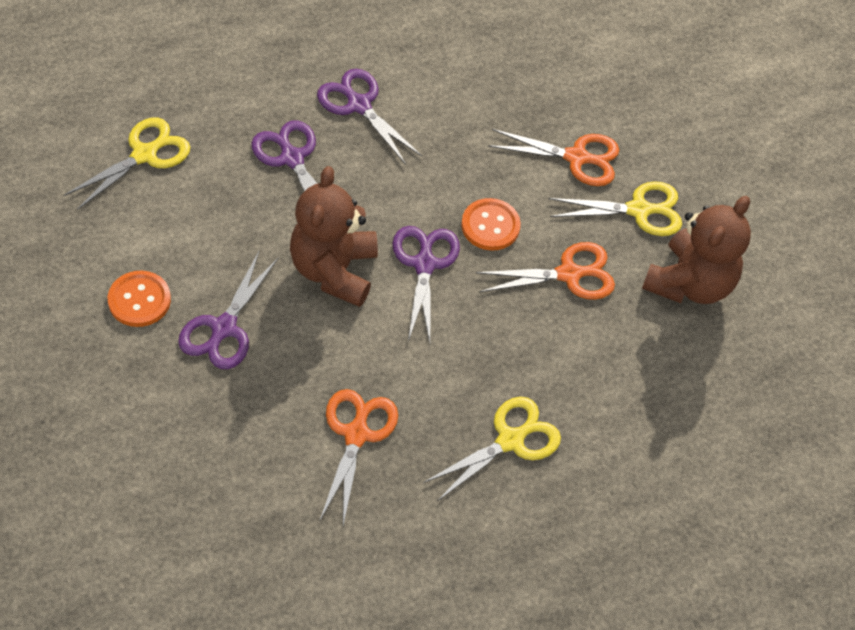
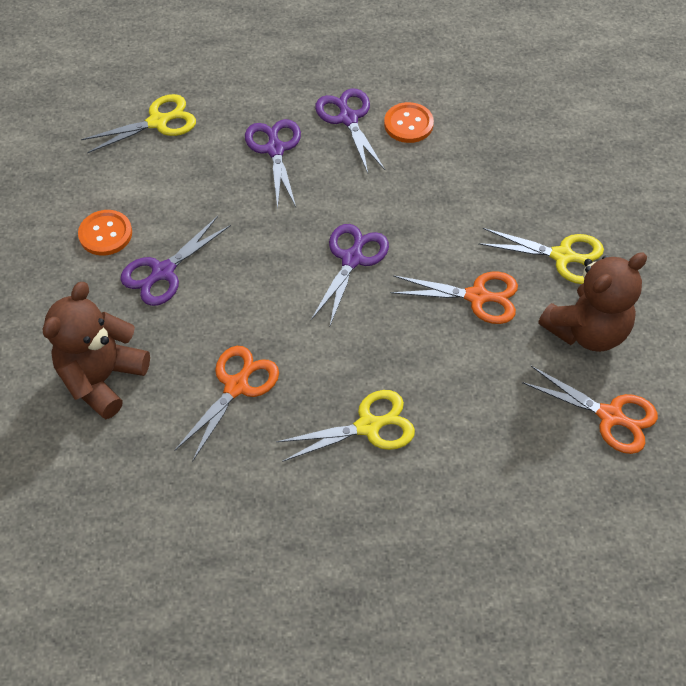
camera: 25 degrees right, 0 degrees up
brown teddy bear [290,166,378,307] -> brown teddy bear moved to [43,282,150,419]
orange button [461,198,521,251] -> orange button moved to [384,102,434,143]
orange scissors [488,129,619,186] -> orange scissors moved to [522,366,658,454]

